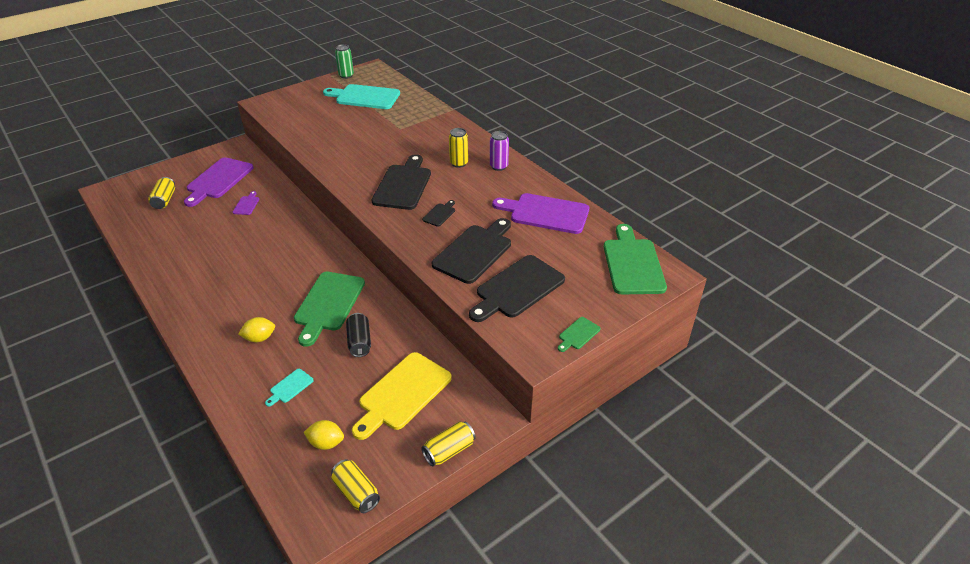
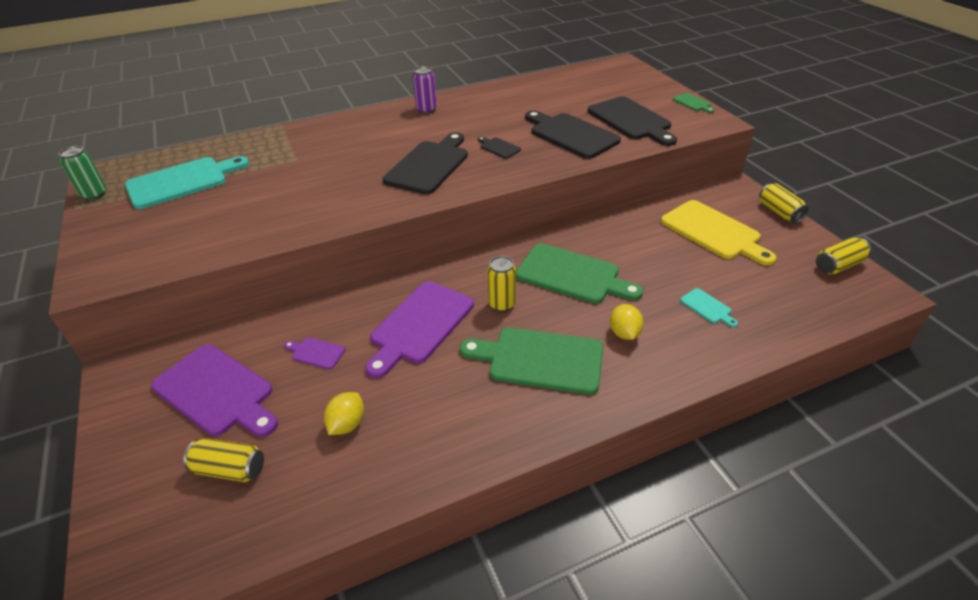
camera: 75 degrees left, 0 degrees up
yellow lemon [304,420,344,450] -> yellow lemon moved to [324,392,364,435]
turquoise cutting board [323,84,400,109] -> turquoise cutting board turned 150 degrees counterclockwise [125,156,249,209]
black can [346,313,371,357] -> none
black cutting board [372,154,431,210] -> black cutting board turned 90 degrees clockwise [383,132,468,194]
yellow can [449,128,468,168] -> yellow can moved to [487,256,516,312]
purple cutting board [492,193,589,234] -> purple cutting board moved to [365,281,474,378]
green cutting board [604,224,667,294] -> green cutting board moved to [460,328,603,395]

